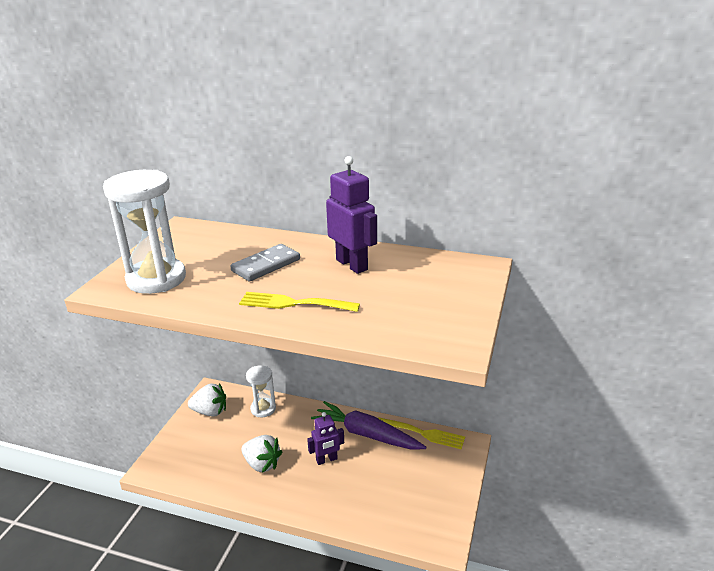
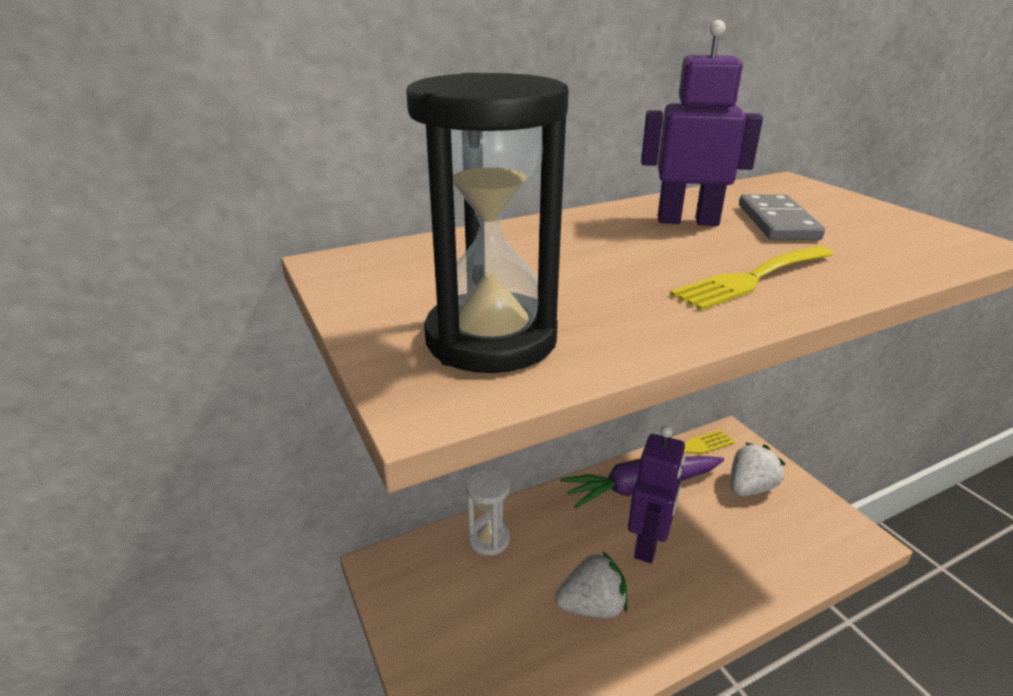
camera: 45 degrees left, 0 degrees up
white hourglass [103,170,186,294] -> black hourglass [406,73,569,373]
white strawberry [188,383,226,417] -> white strawberry moved to [731,442,785,496]
grey domino [230,244,300,282] -> grey domino moved to [739,194,825,240]
purple robot [307,412,344,465] -> purple robot [628,425,685,563], size x1.56

